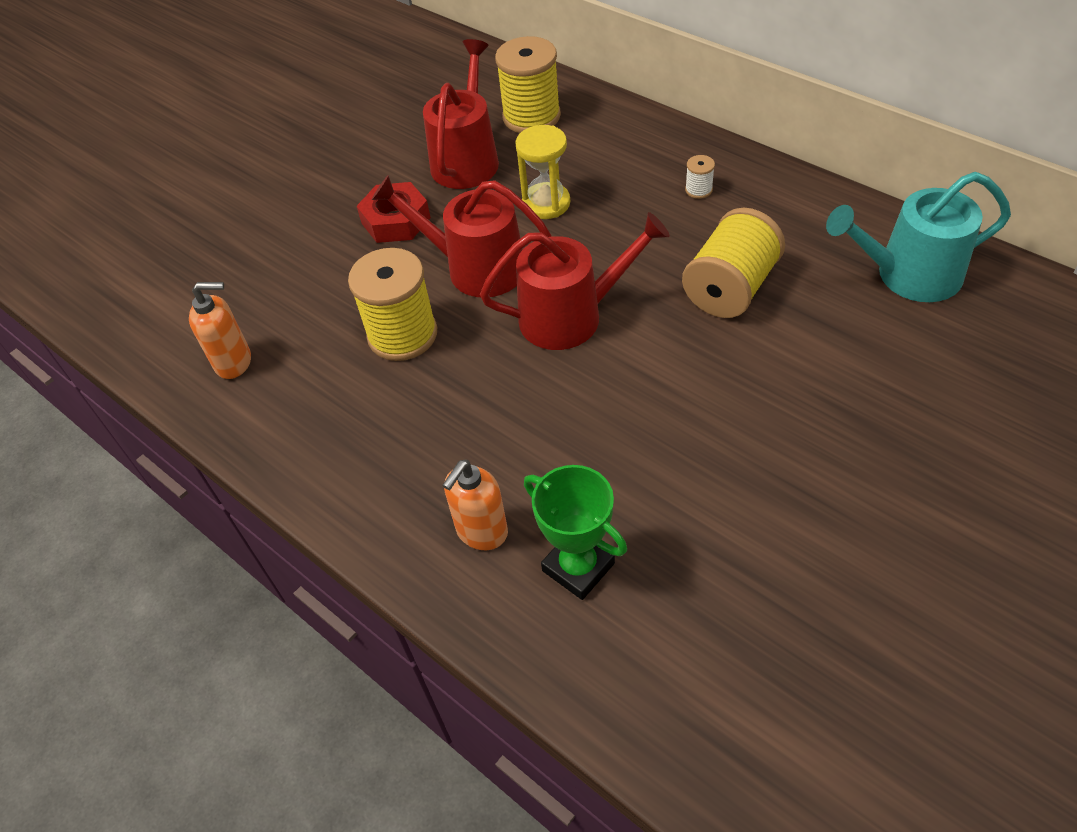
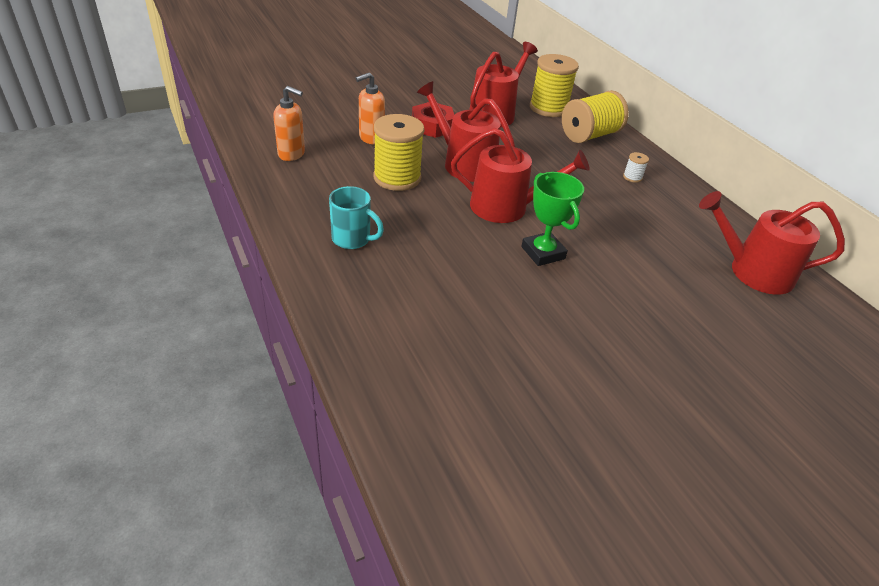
camera: 15 degrees right, 10 degrees down
orange soap dispenser [442,460,508,550] -> orange soap dispenser moved to [356,72,385,145]
yellow hourglass [515,125,570,219] -> none
green trophy [524,465,627,600] -> green trophy moved to [521,172,584,266]
yellow spool [682,208,785,318] -> yellow spool moved to [562,90,629,143]
turquoise watering can [826,172,1011,302] -> red watering can [699,191,845,295]
none -> turquoise mug [329,186,384,249]

